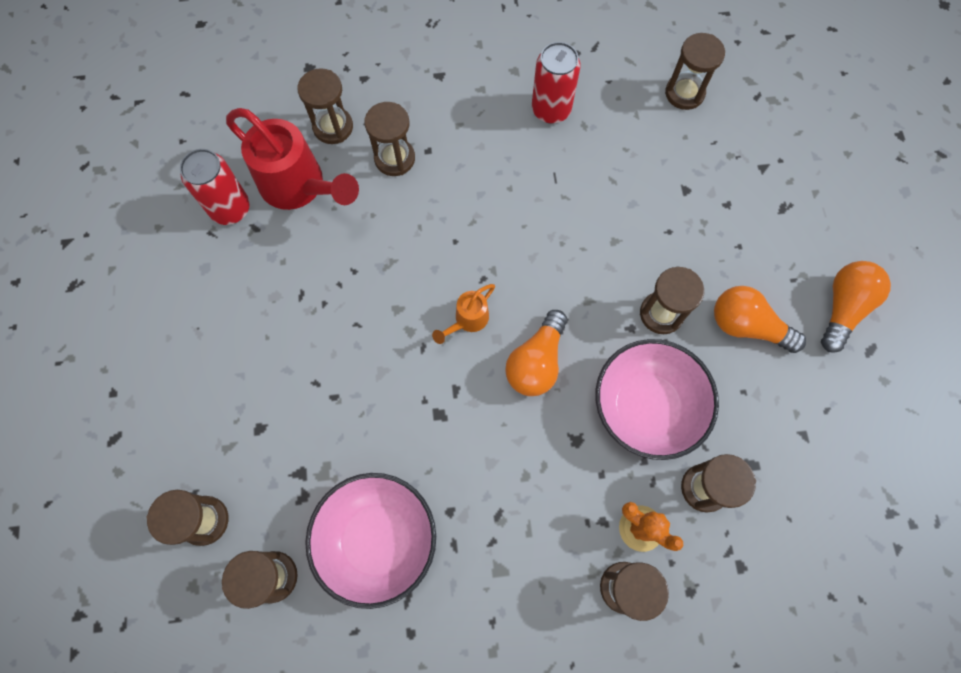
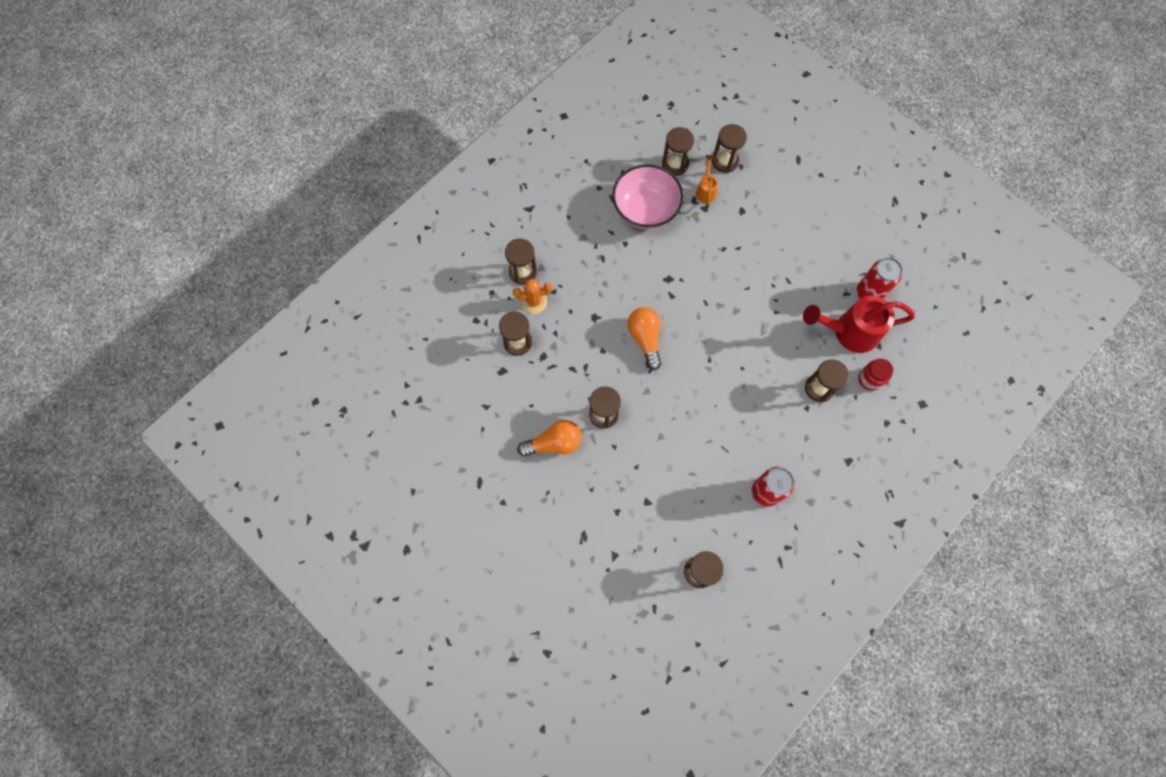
camera: 140 degrees right, 0 degrees up
brown hourglass [297,68,353,144] -> red jar [858,358,894,391]
orange watering can [432,284,495,344] -> orange watering can moved to [696,155,719,205]
pink bowl [595,339,719,460] -> none
orange light bulb [821,261,891,353] -> none

